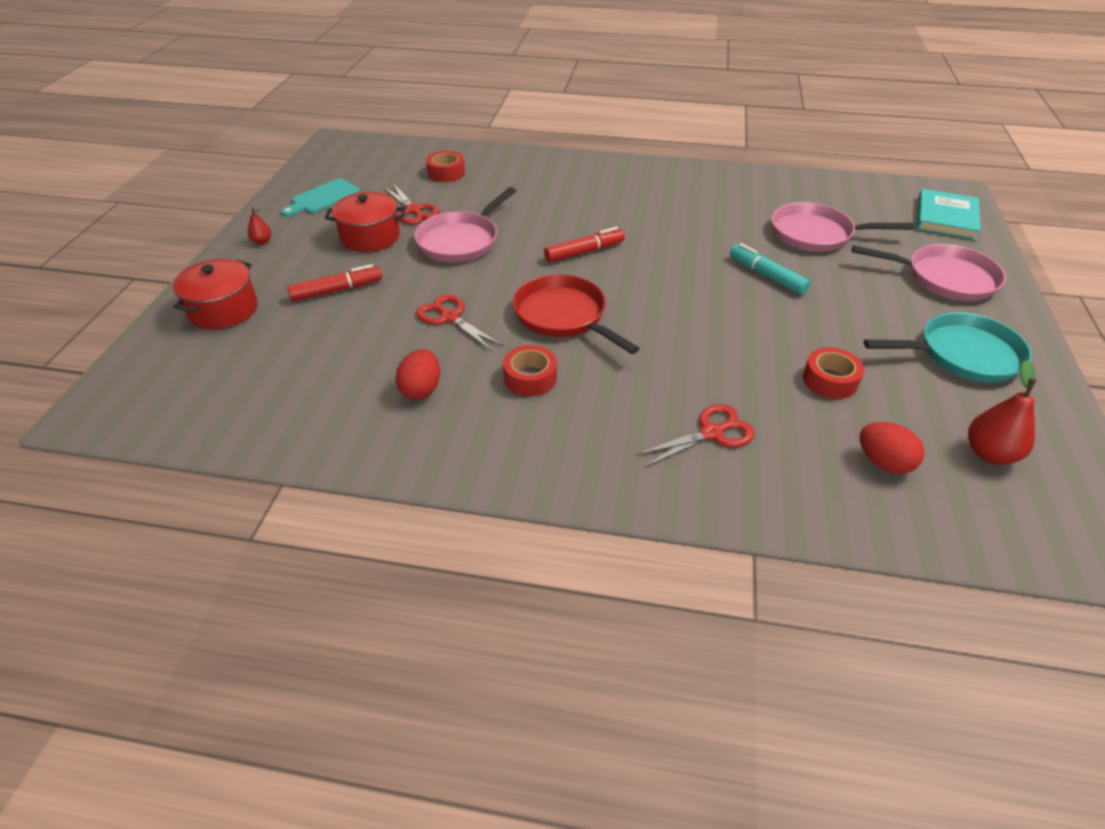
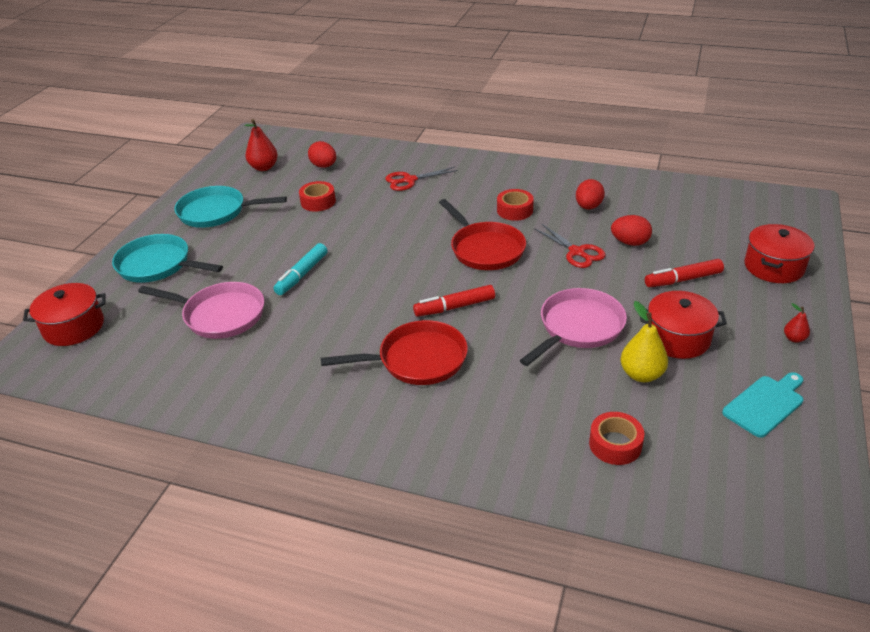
camera: 170 degrees left, 5 degrees down
red scissors [383,184,440,225] -> yellow pear [620,301,668,382]
turquoise marker [730,243,810,295] -> turquoise marker turned 60 degrees clockwise [273,243,328,295]
pink pan [852,244,1006,301] -> turquoise pan [112,234,223,283]
turquoise book [917,189,981,241] -> red pot [23,283,106,346]
none -> red pan [321,320,468,385]
none -> red egg [611,215,652,246]

